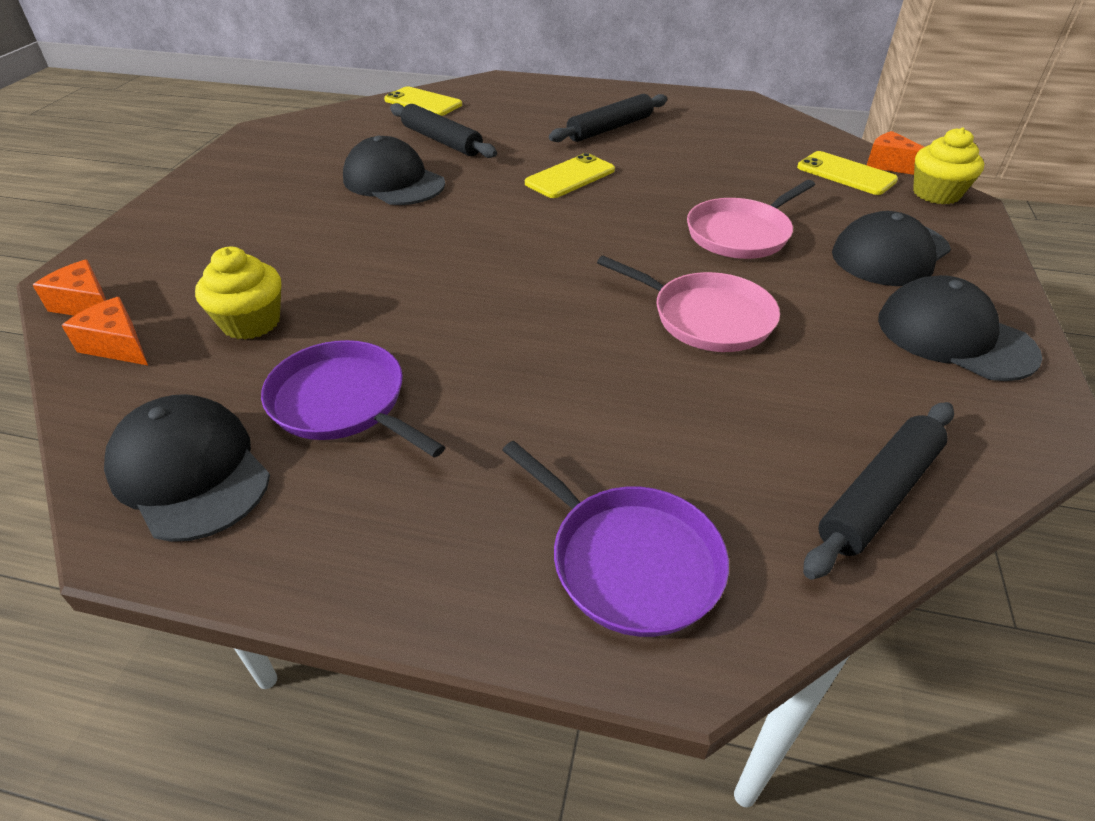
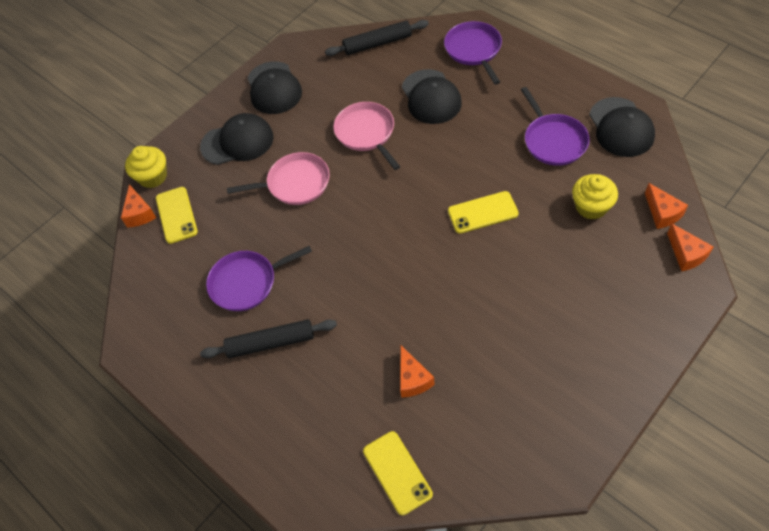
camera: 145 degrees left, 15 degrees up
black cap [343,136,445,205] -> black cap moved to [402,69,462,124]
black rolling pin [390,103,497,158] -> orange cheese [400,345,435,398]
yellow phone [525,153,615,198] -> yellow phone moved to [448,191,519,233]
none -> purple pan [206,246,312,311]

